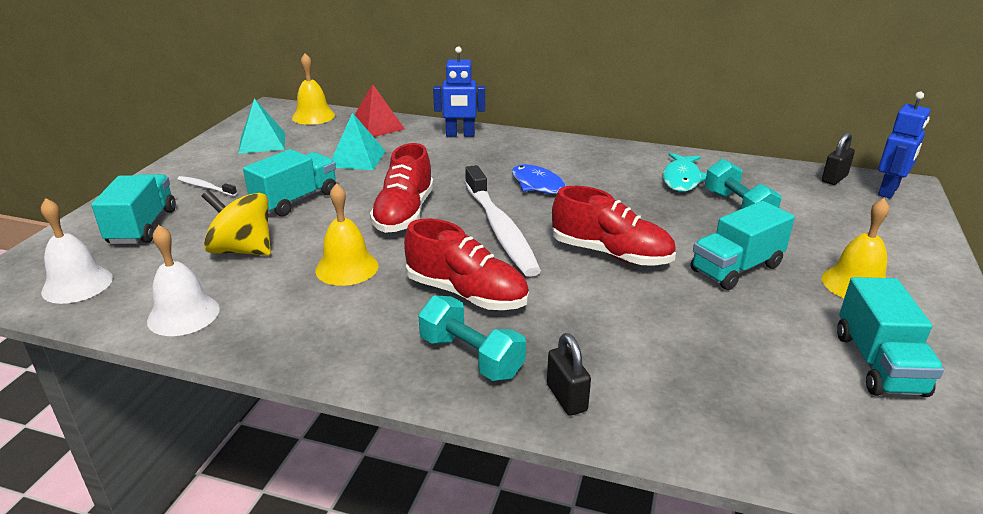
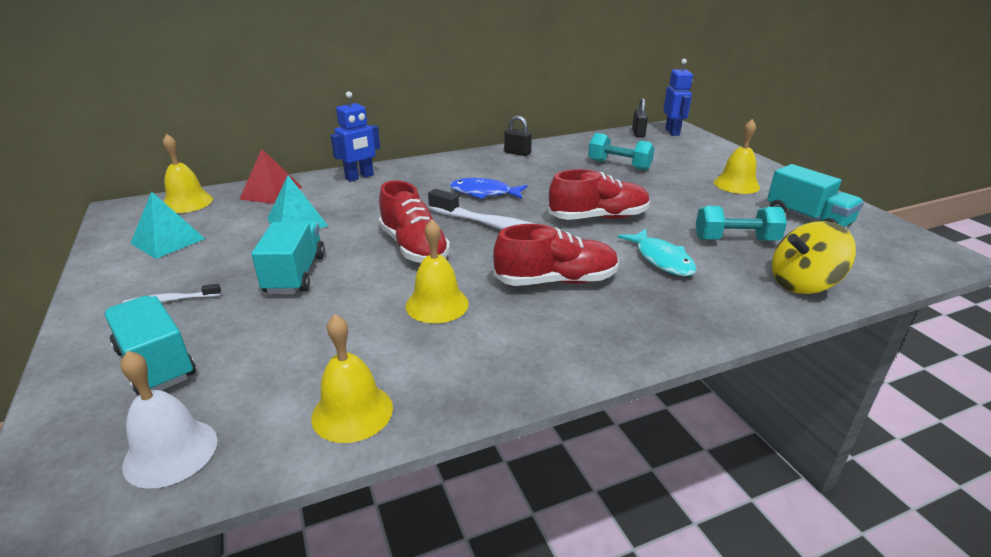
camera: 40 degrees left, 0 degrees up
white bell [147,225,220,336] -> yellow bell [311,314,393,443]
yellow spinning top [202,190,271,256] -> yellow spinning top moved to [772,221,856,294]
turquoise dumbbell [418,295,526,381] -> turquoise dumbbell moved to [696,206,787,241]
black padlock [547,333,591,416] -> black padlock moved to [504,115,532,156]
turquoise fish [663,153,707,192] -> turquoise fish moved to [618,229,697,276]
turquoise truck [691,201,795,290] -> none

